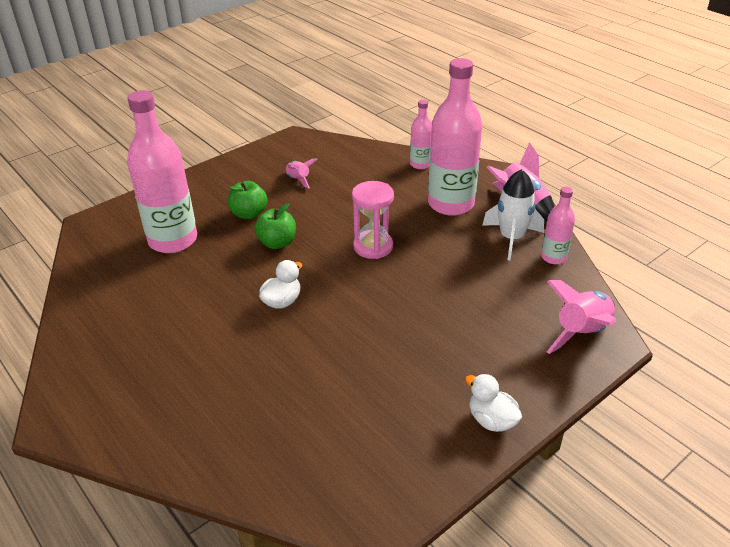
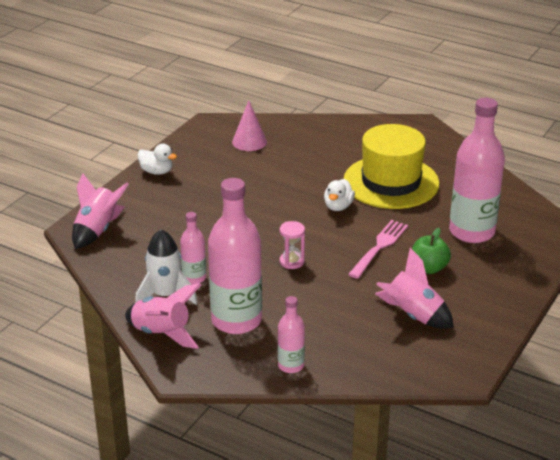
camera: 160 degrees right, 5 degrees down
green apple [254,203,296,249] -> pink fork [348,220,408,279]
pink rocket [285,158,318,189] -> pink rocket [375,248,454,329], size x1.80
pink hourglass [352,181,394,259] -> pink hourglass [280,221,305,269], size x0.66
pink bottle [541,187,575,264] -> pink bottle moved to [180,212,206,284]
none -> pink cone [232,101,267,151]
none -> yellow hat [343,124,439,209]

